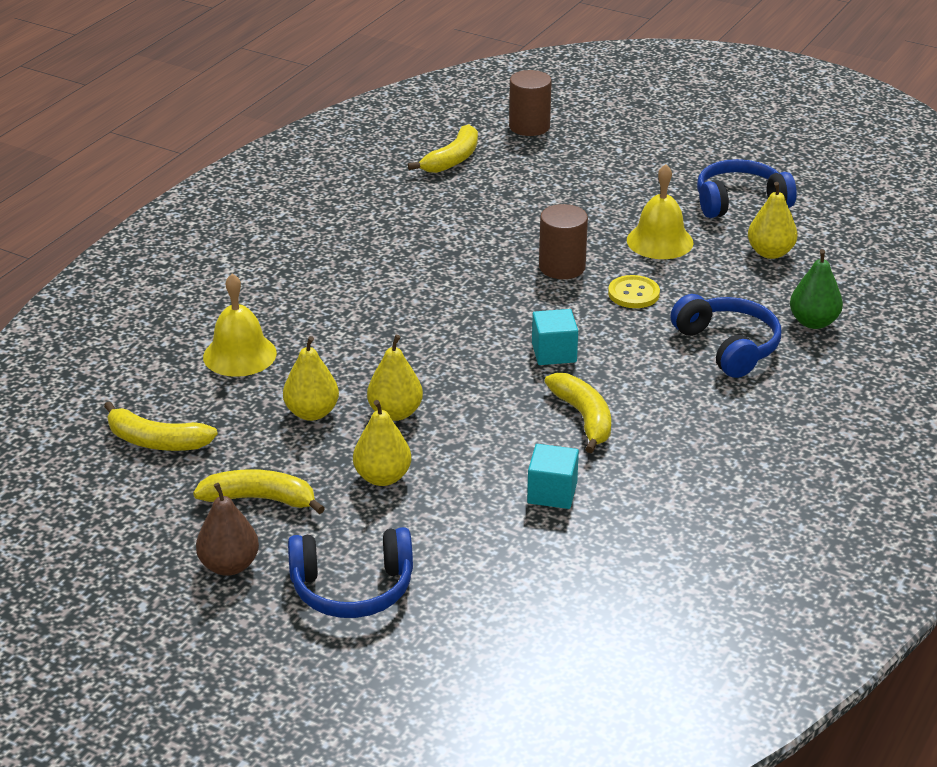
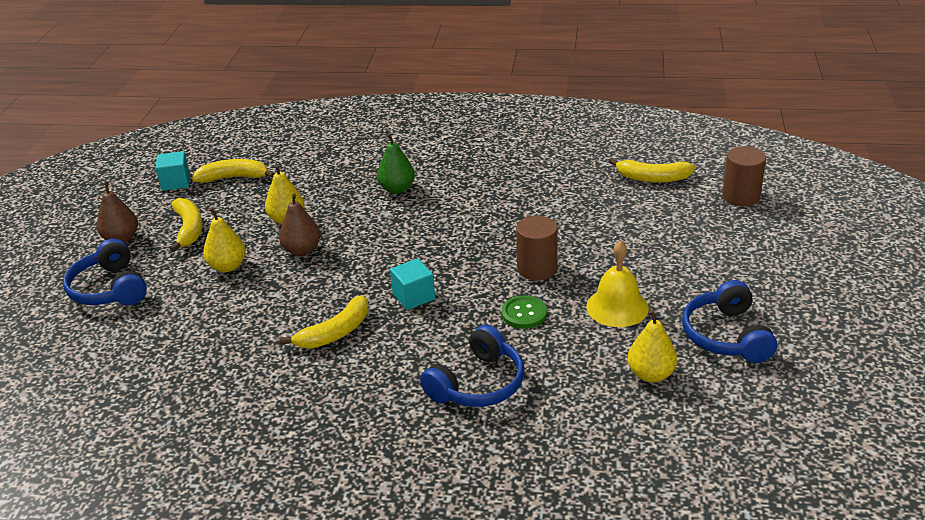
camera: 70 degrees right, 0 degrees up
yellow banana [104,401,218,451] -> yellow banana turned 90 degrees clockwise [192,159,275,183]
yellow bell [203,273,277,377] -> none
yellow pear [367,335,423,421] -> brown pear [279,193,320,256]
turquoise cube [527,444,579,509] -> turquoise cube moved to [156,151,190,191]
yellow button [608,275,660,308] -> green button [501,295,547,329]
blue headphones [697,159,797,218] -> blue headphones turned 150 degrees counterclockwise [682,280,777,363]
green pear [790,249,843,329] -> green pear moved to [377,133,415,194]

